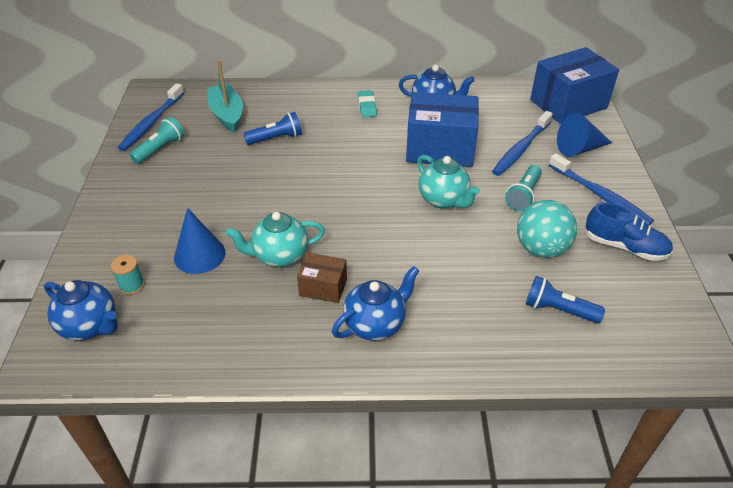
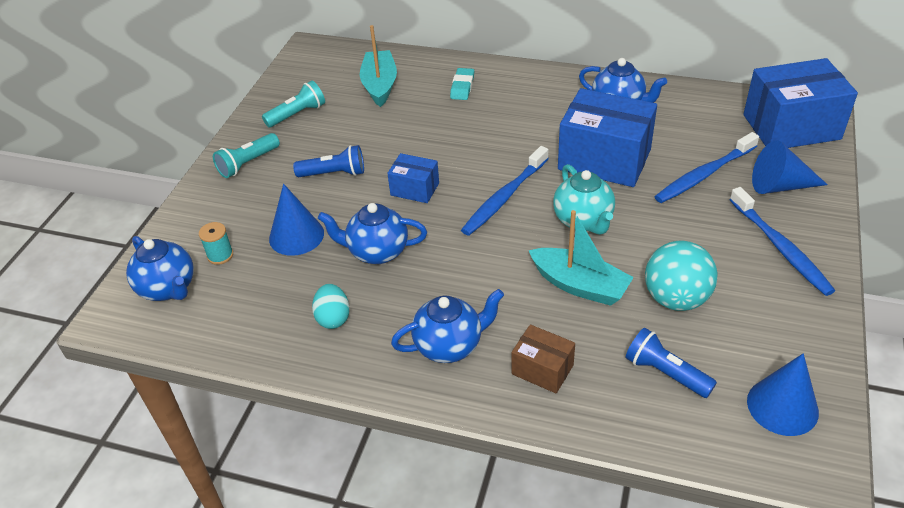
camera: 20 degrees right, 0 degrees up
blue toothbrush [118,83,184,151] -> blue toothbrush moved to [461,146,549,236]
turquoise teapot [226,212,325,267] -> blue teapot [318,203,427,264]
blue flashlight [243,112,302,145] -> blue flashlight moved to [293,145,364,177]
brown box [297,253,347,303] -> brown box moved to [512,324,575,393]
turquoise eraser [358,90,377,118] -> turquoise eraser moved to [450,68,474,100]
turquoise flashlight [505,165,542,211] -> turquoise flashlight moved to [213,133,280,178]
blue shoe [585,202,673,261] -> none
none -> turquoise egg [312,284,350,329]
none -> blue box [387,153,439,203]
none -> turquoise boat [529,210,634,306]
none -> blue cone [747,353,819,436]

